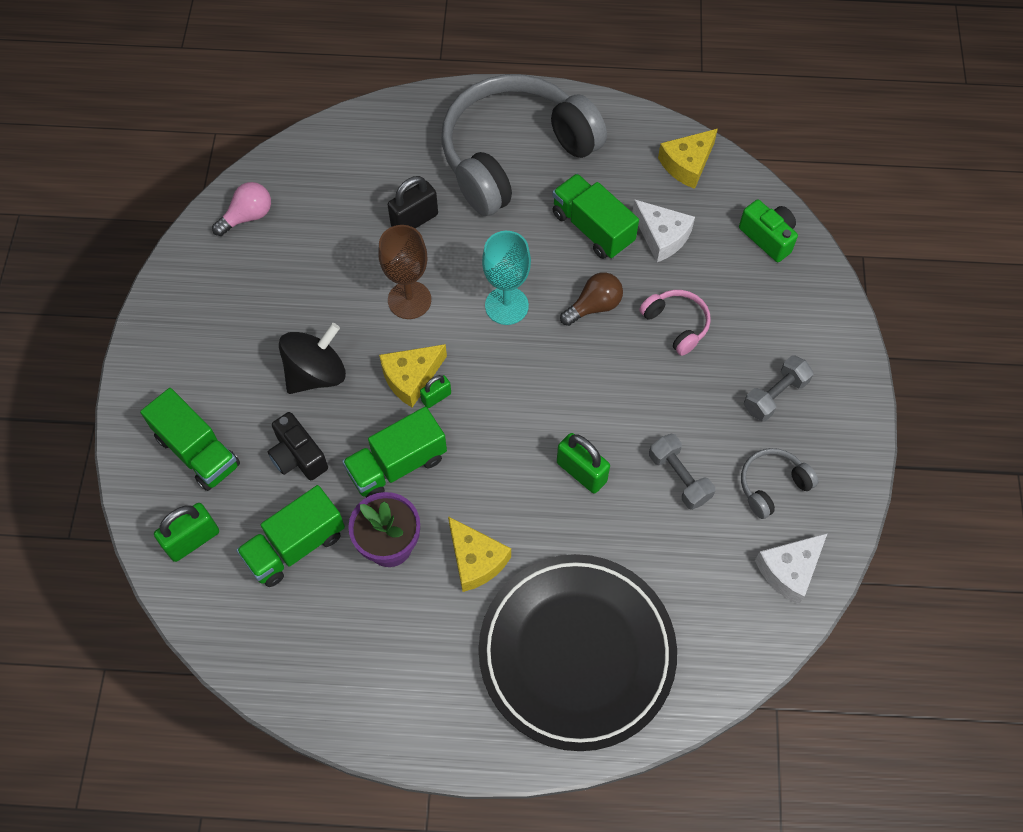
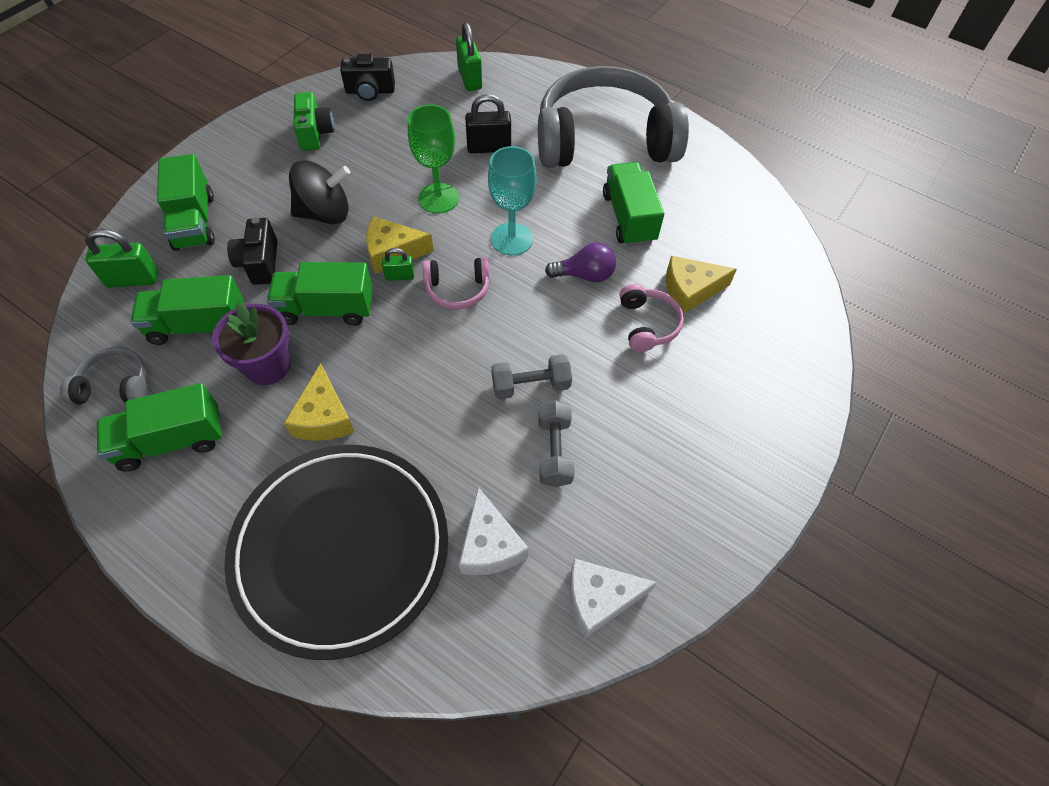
camera: 30 degrees right, 5 degrees down
pink light bulb [212,182,271,236] -> black camera [340,54,395,101]
brown goblet [378,225,431,319] -> green goblet [408,105,459,214]
green padlock [557,433,610,493] -> green padlock moved to [456,22,482,91]
brown light bulb [560,272,623,326] -> purple light bulb [545,242,616,282]
white cheese [632,199,695,262] -> white cheese moved to [459,487,529,575]
yellow cheese [658,129,718,189] -> yellow cheese moved to [666,256,737,314]
green camera [739,200,798,262] -> green camera moved to [293,92,334,151]
grey headphones [741,448,819,519] -> grey headphones moved to [60,347,148,405]
grey dumbbell [744,355,814,421] -> grey dumbbell moved to [491,354,572,399]
none -> green truck [97,383,222,472]
none -> pink headphones [423,257,490,309]

